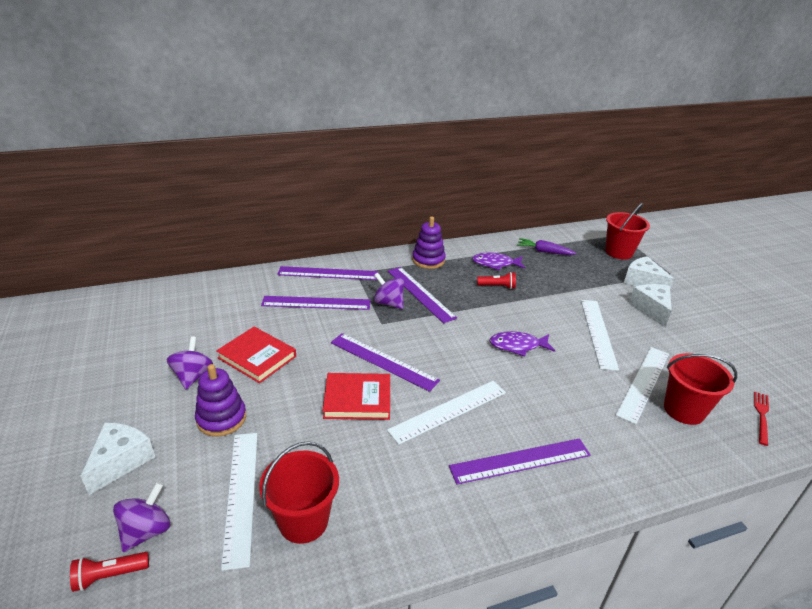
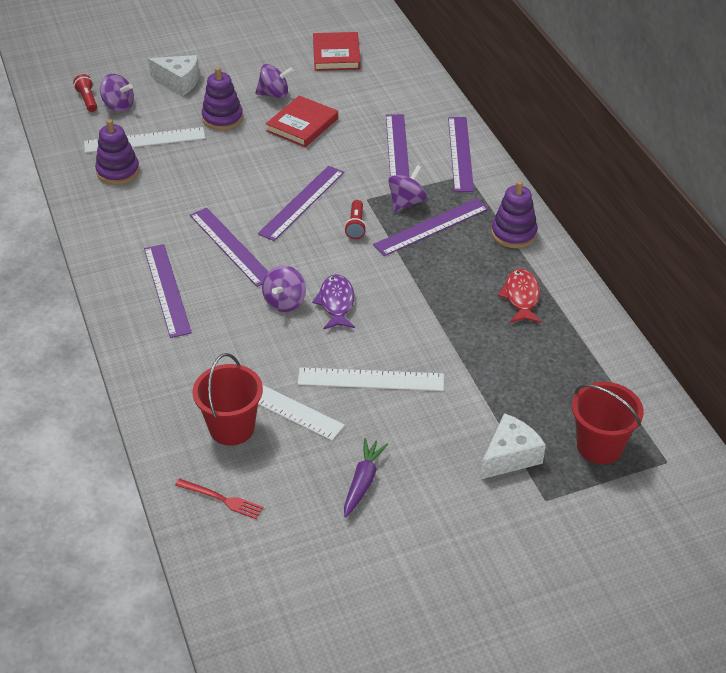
camera: 90 degrees right, 10 degrees up
red bucket [259,441,339,544] -> purple stacking toy [95,119,140,185]
red book [323,373,390,420] -> red book moved to [313,32,361,71]
white ruler [387,381,506,445] -> purple ruler [190,208,268,287]
purple fish [472,252,525,270] -> red fish [498,269,542,323]
red flashlight [477,272,516,289] -> red flashlight moved to [344,200,367,239]
purple carrot [517,238,577,255] -> purple carrot moved to [344,438,388,517]
white cheese [629,284,672,327] -> none
none -> purple spinning top [262,265,306,312]

